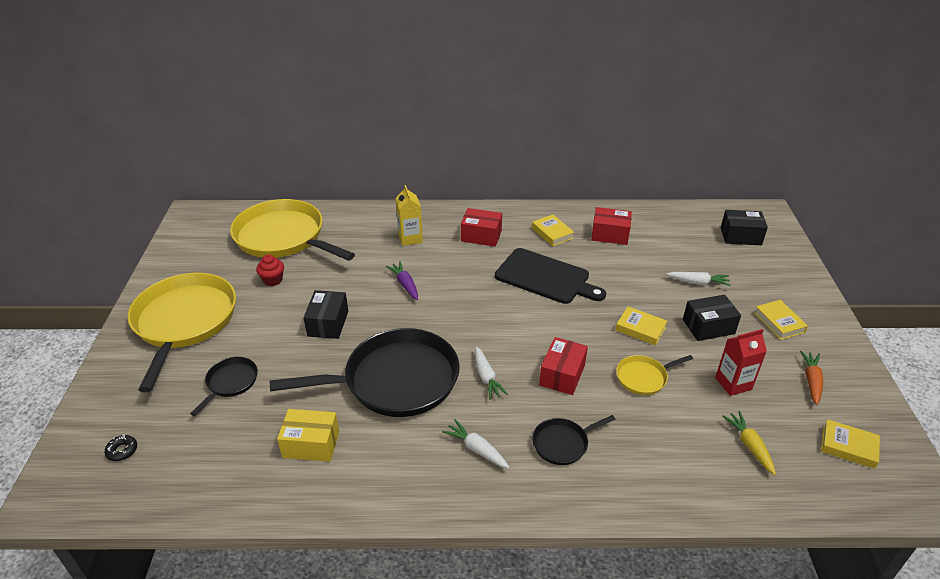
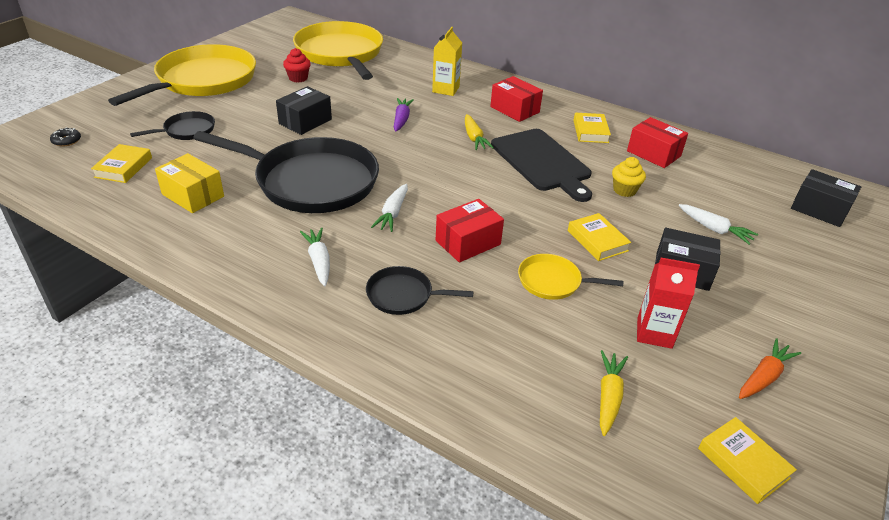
camera: 30 degrees right, 0 degrees up
yellow book [754,300,808,340] -> yellow book moved to [91,144,152,183]
none -> yellow carrot [465,114,494,150]
none -> yellow cupcake [612,157,646,197]

